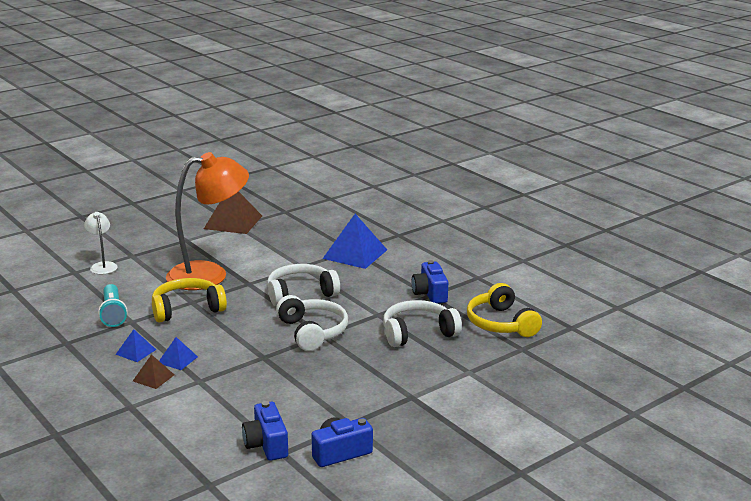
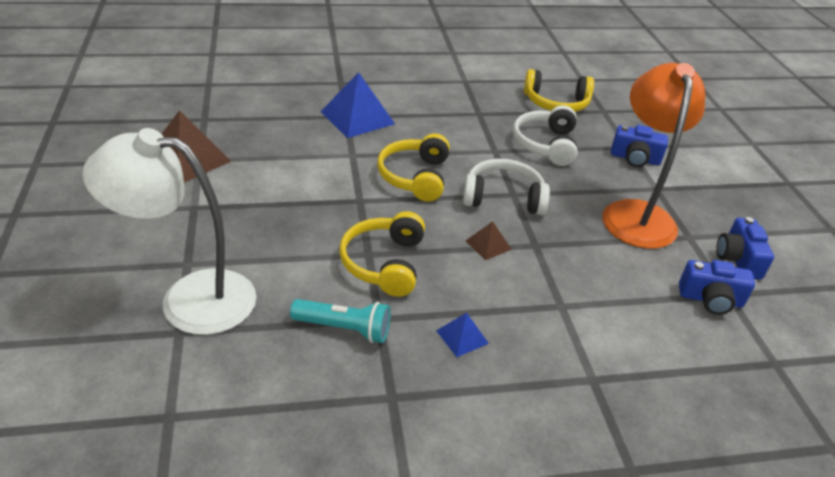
camera: 65 degrees left, 15 degrees up
white lamp [84,212,118,274] -> white lamp [83,128,256,335], size x2.19
brown pyramid [133,354,174,389] -> brown pyramid moved to [465,221,512,260]
blue pyramid [159,337,198,370] -> none
orange lamp [166,152,249,290] -> orange lamp moved to [602,63,705,249]
white headphones [267,264,340,306] -> yellow headphones [377,133,450,202]
blue camera [412,260,448,304] -> blue camera moved to [611,125,668,167]

